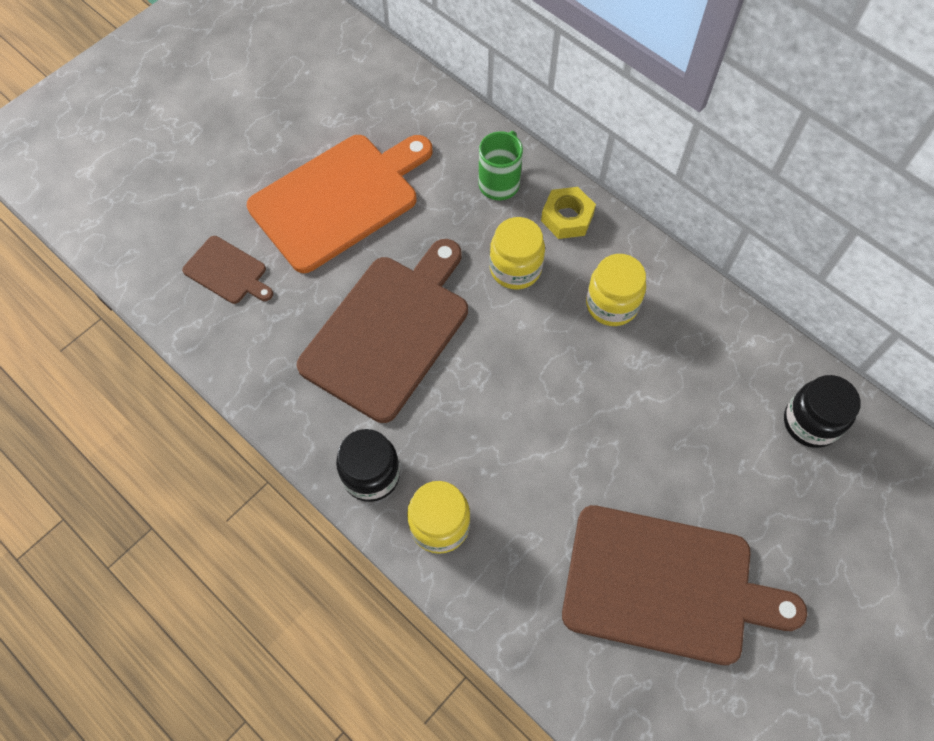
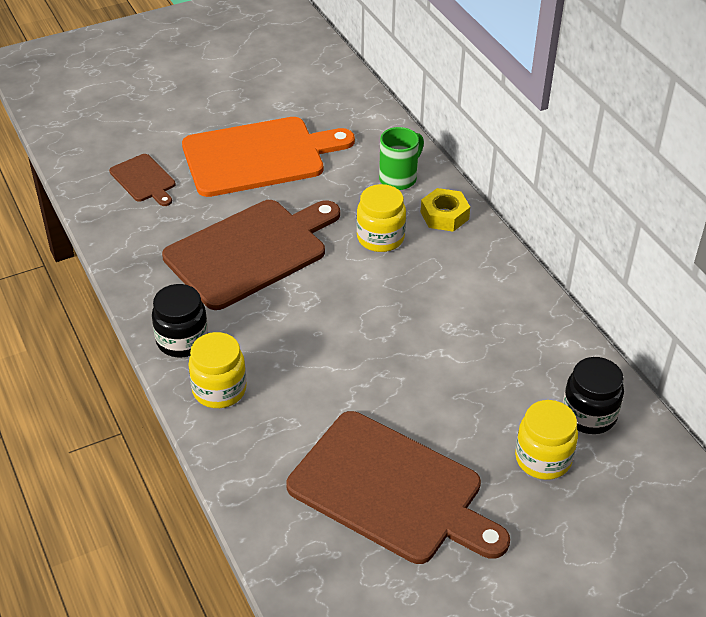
camera: 20 degrees right, 20 degrees down
yellow jar [586,254,646,326] -> yellow jar moved to [515,400,578,480]

